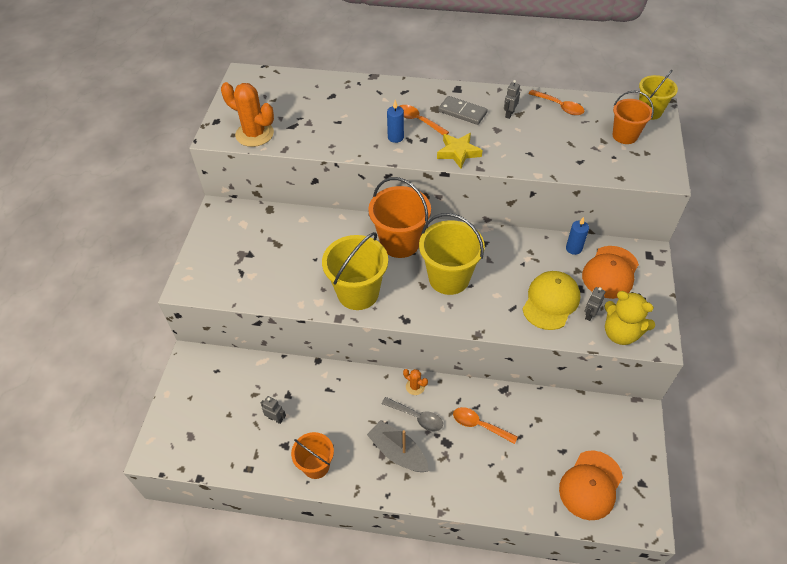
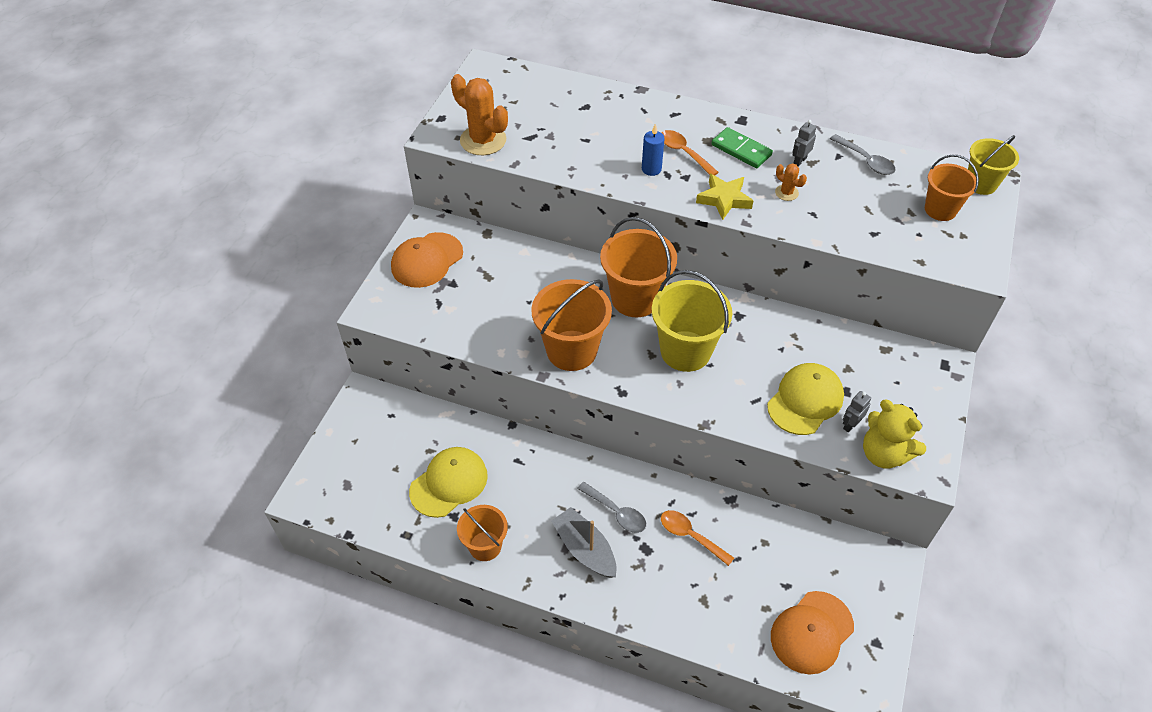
camera: 10 degrees right, 0 degrees up
grey robot [261,396,286,424] -> yellow cap [409,447,488,518]
yellow bucket [322,232,388,310] -> orange bucket [531,279,612,371]
orange cactus [403,369,428,395] -> orange cactus moved to [775,163,807,201]
grey domino [438,96,488,125] -> green domino [711,127,773,168]
orange spoon [528,90,584,115] -> grey spoon [830,134,896,175]
blue candle [566,217,589,255] -> none
orange cap [582,246,639,299] -> orange cap moved to [391,232,463,288]

